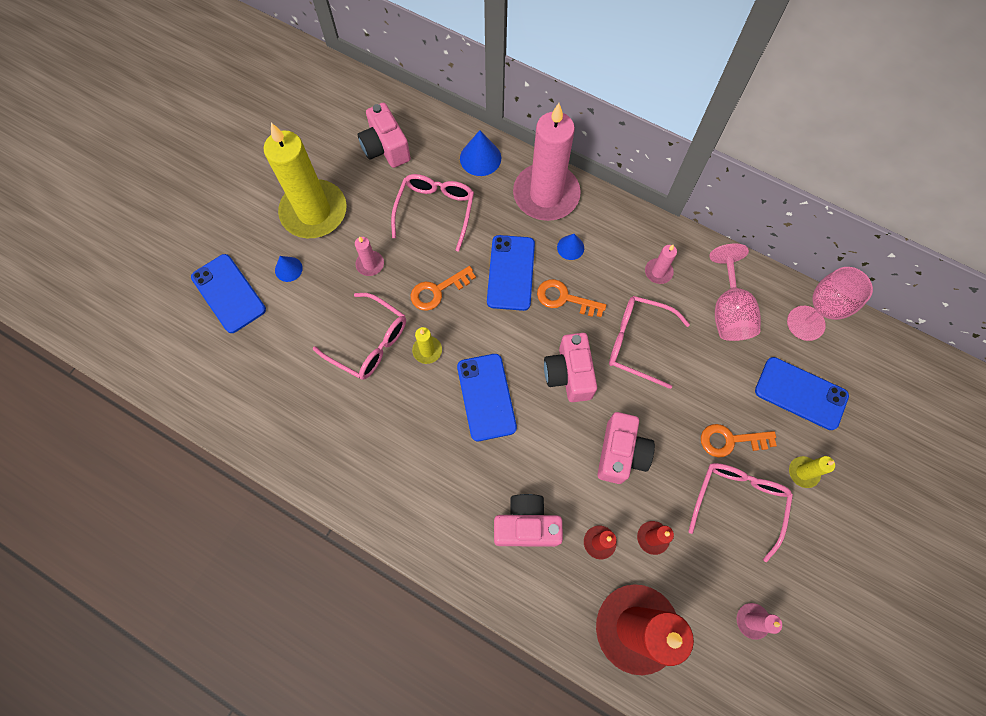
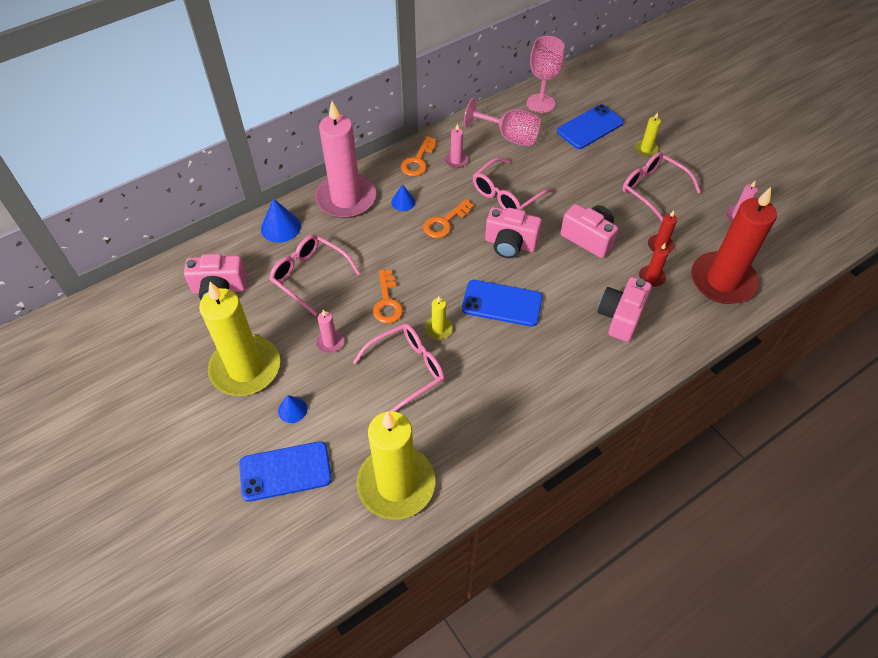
camera: 65 degrees left, 15 degrees down
blue phone [487,235,535,311] -> none
orange key [701,424,777,458] -> orange key moved to [401,136,437,176]
none -> yellow candle [357,411,436,520]

